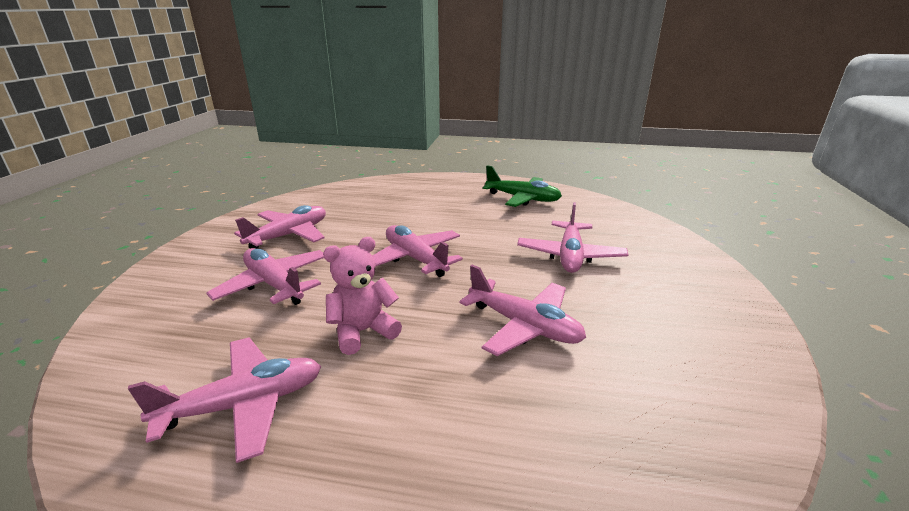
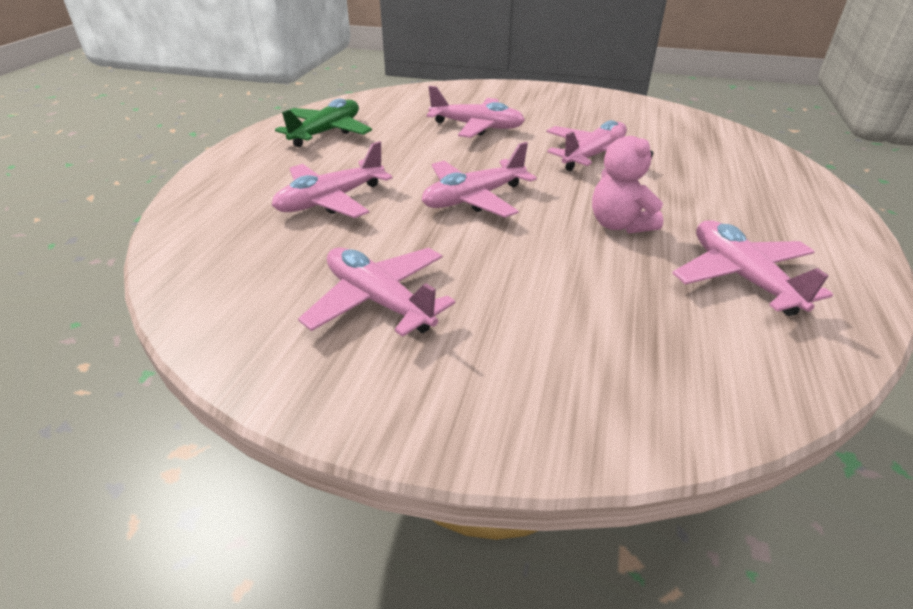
camera: 85 degrees left, 10 degrees up
pink plane [206,248,324,305] -> pink plane moved to [272,141,393,218]

